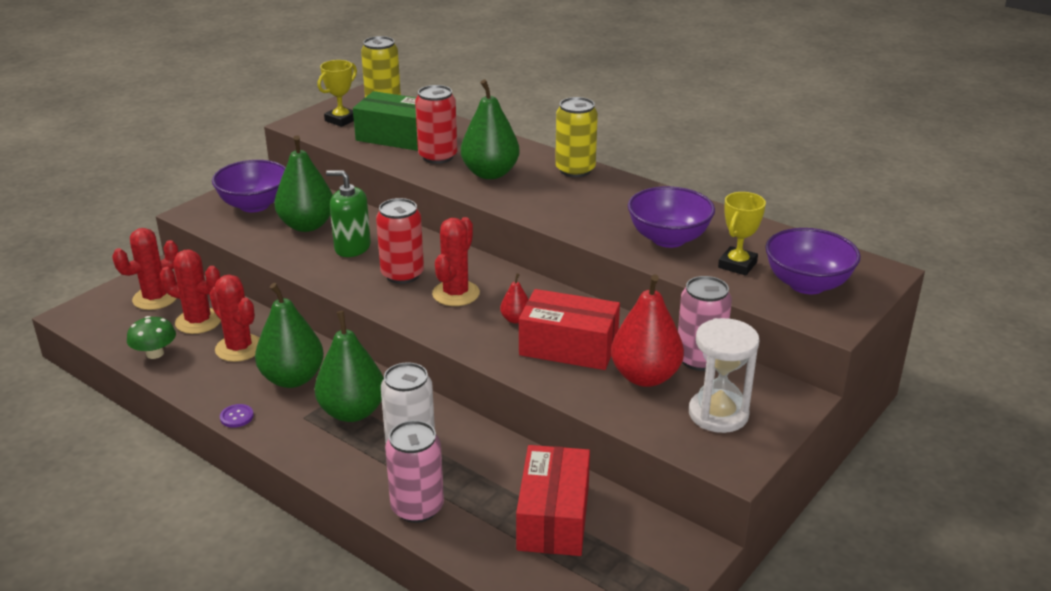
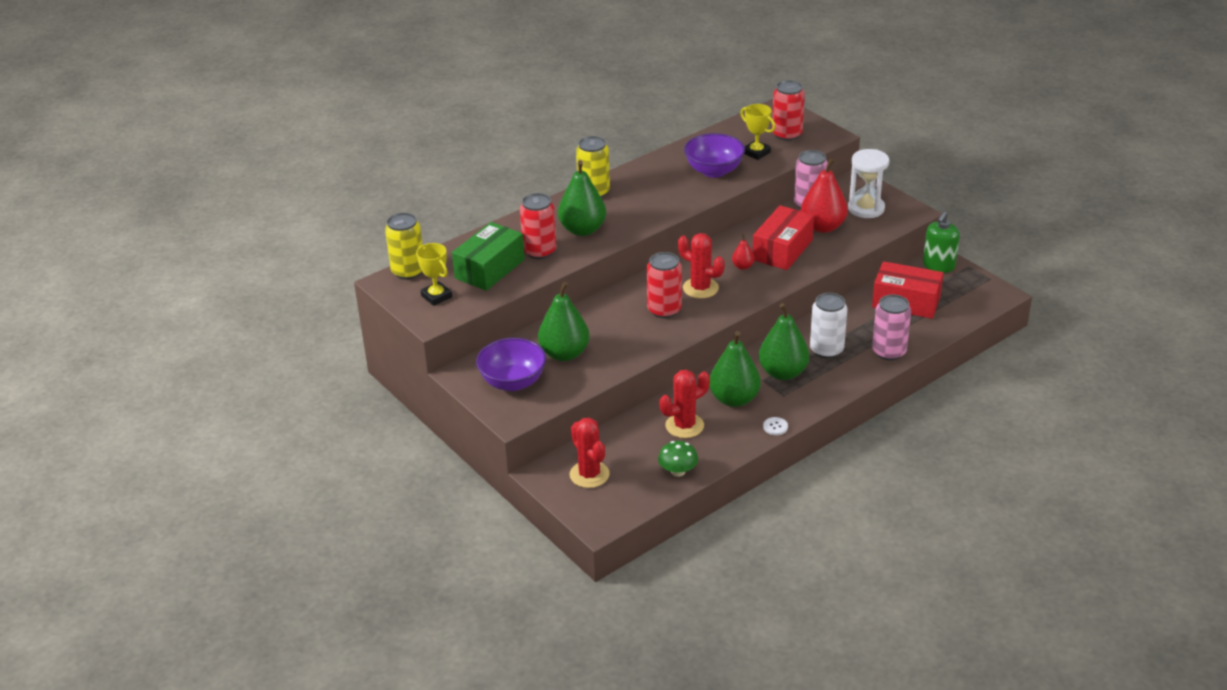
camera: 75 degrees left, 5 degrees up
red cactus [160,250,221,334] -> none
purple button [220,404,254,428] -> white button [763,417,788,435]
green soap dispenser [326,170,371,257] -> green soap dispenser moved to [923,212,960,273]
purple bowl [765,228,861,294] -> red can [772,80,805,141]

